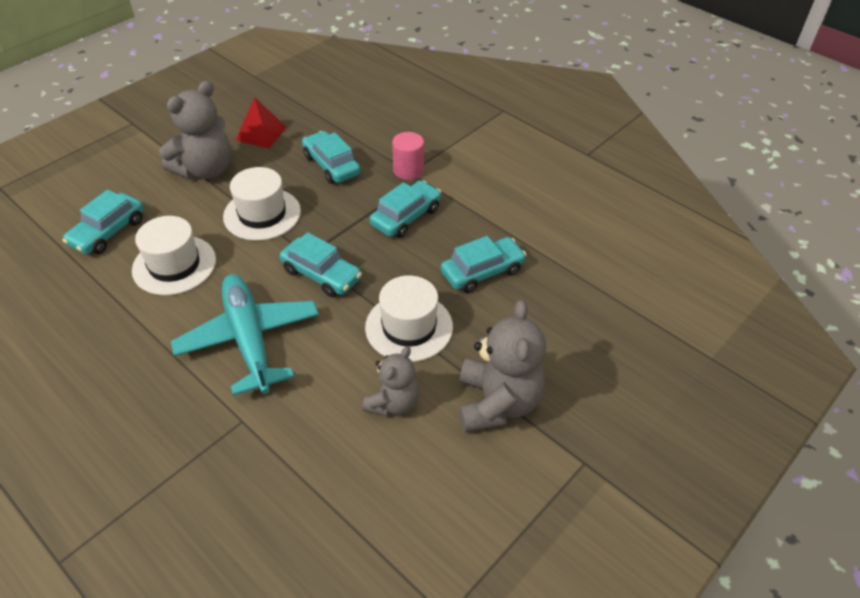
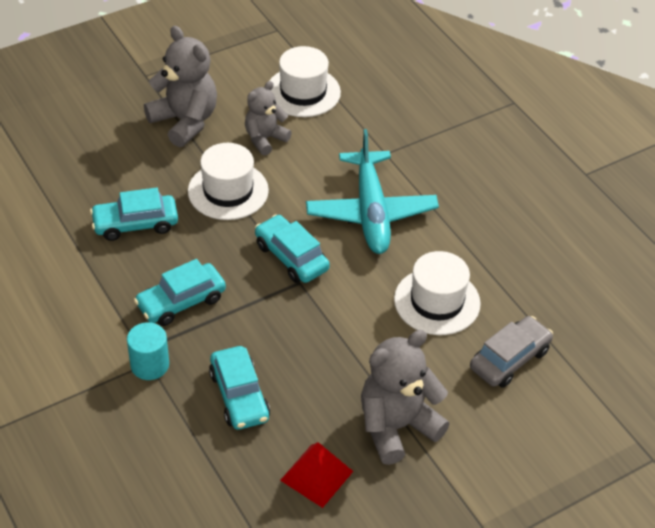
camera: 165 degrees left, 0 degrees up
turquoise car [62,190,144,254] -> grey car [470,316,553,388]
white hat [223,167,301,241] -> white hat moved to [269,46,341,117]
pink cylinder [392,132,424,180] -> turquoise cylinder [127,322,169,380]
grey teddy bear [459,300,546,433] -> grey teddy bear turned 120 degrees clockwise [144,26,217,147]

